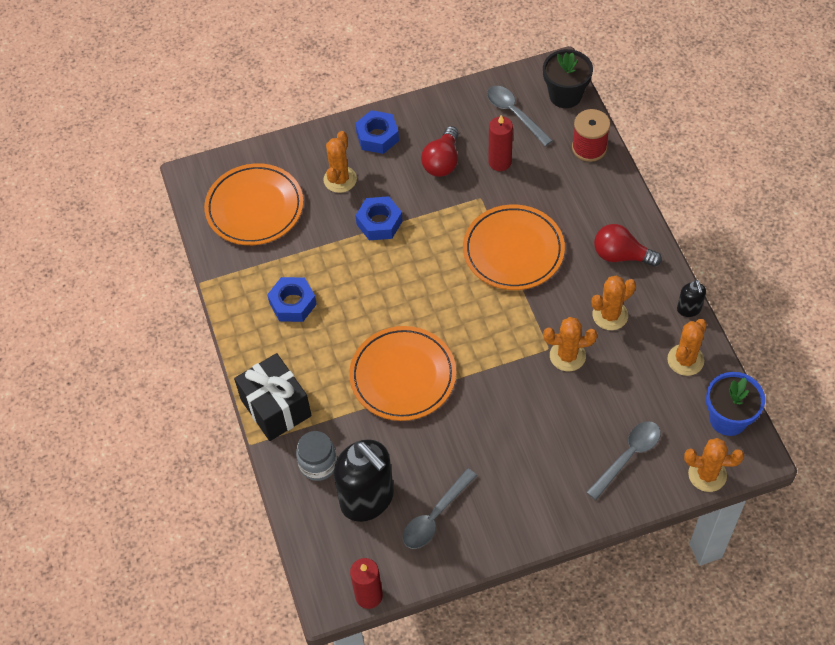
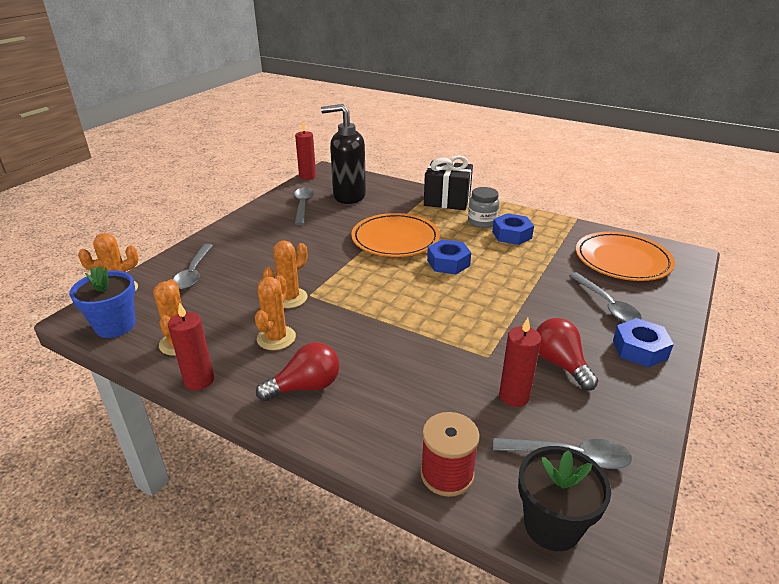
camera: 135 degrees right, 25 degrees down
grey jar [296,431,337,481] -> grey jar moved to [468,187,499,228]
orange cactus [323,131,357,193] -> grey spoon [569,273,642,322]
blue nut [355,196,403,240] -> blue nut moved to [427,239,471,274]
orange plate [463,205,565,290] -> none
black soap dispenser [677,280,706,317] -> red candle [168,302,214,390]

